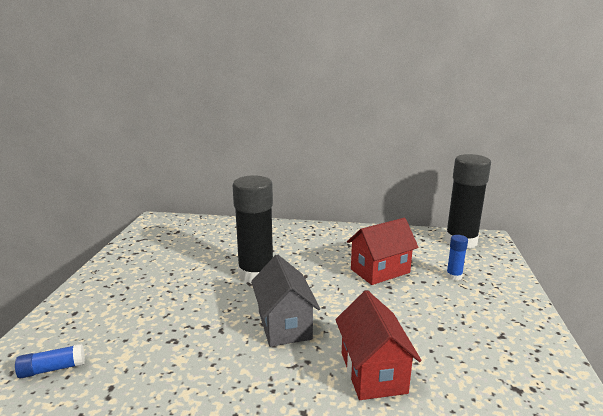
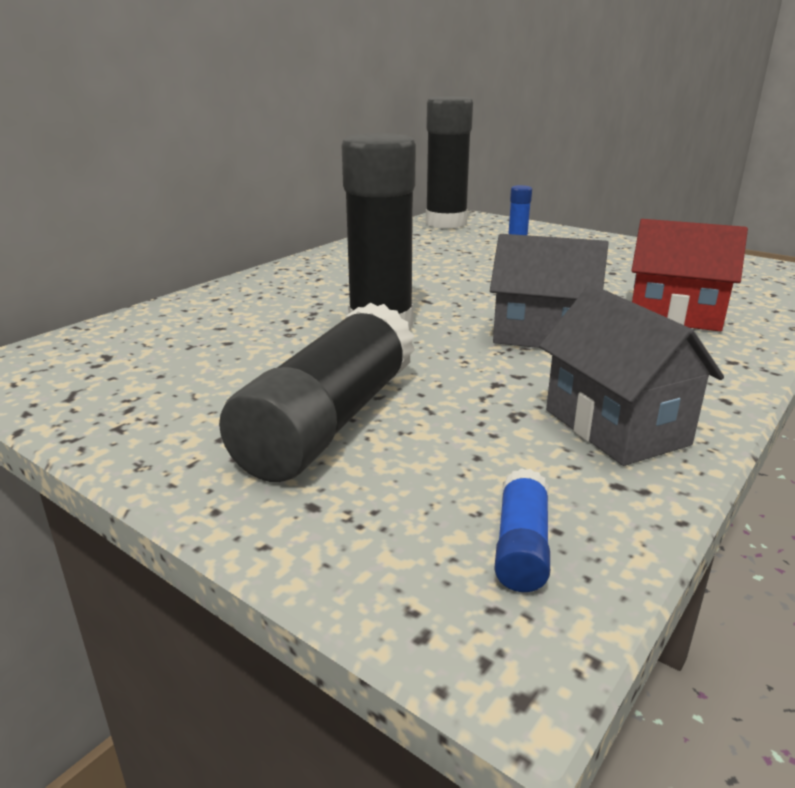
camera: 60 degrees left, 5 degrees up
red house [347,218,419,285] -> none
none -> black glue stick [219,303,415,482]
none -> grey house [539,285,724,466]

